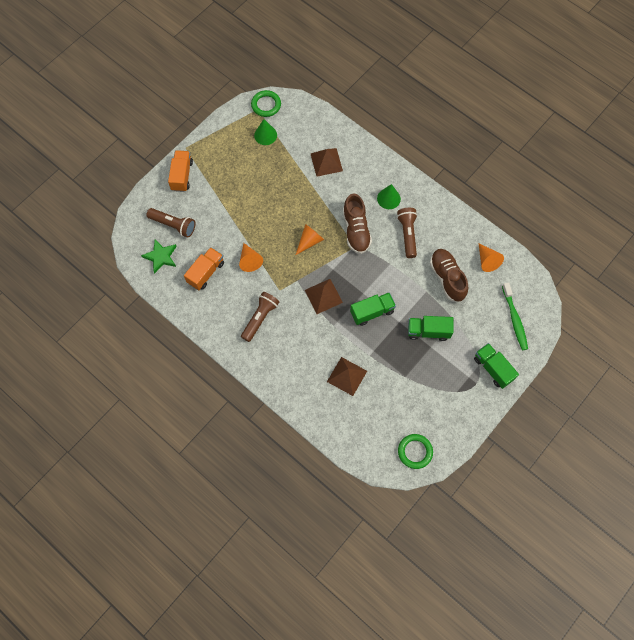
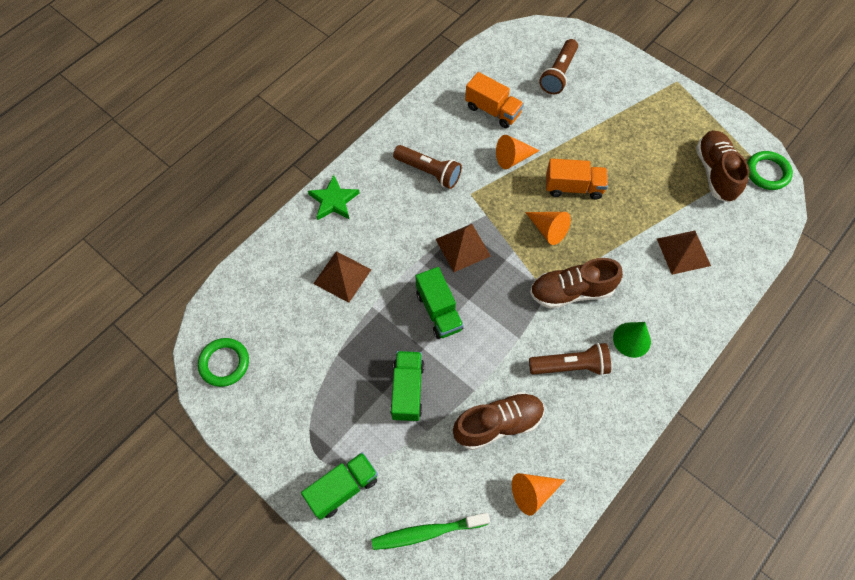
camera: 90 degrees right, 5 degrees down
green star [141,239,177,274] -> green star moved to [308,175,360,220]
orange truck [168,150,193,192] -> orange truck moved to [546,158,608,199]
green cone [254,119,277,145] -> brown shoe [696,130,749,203]

